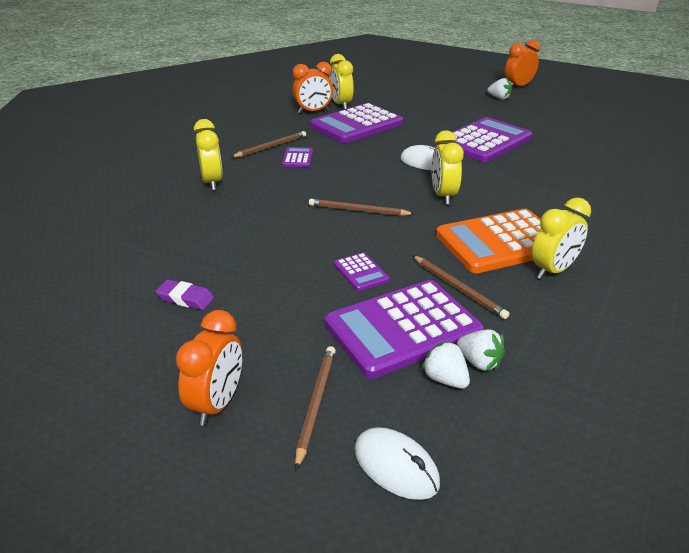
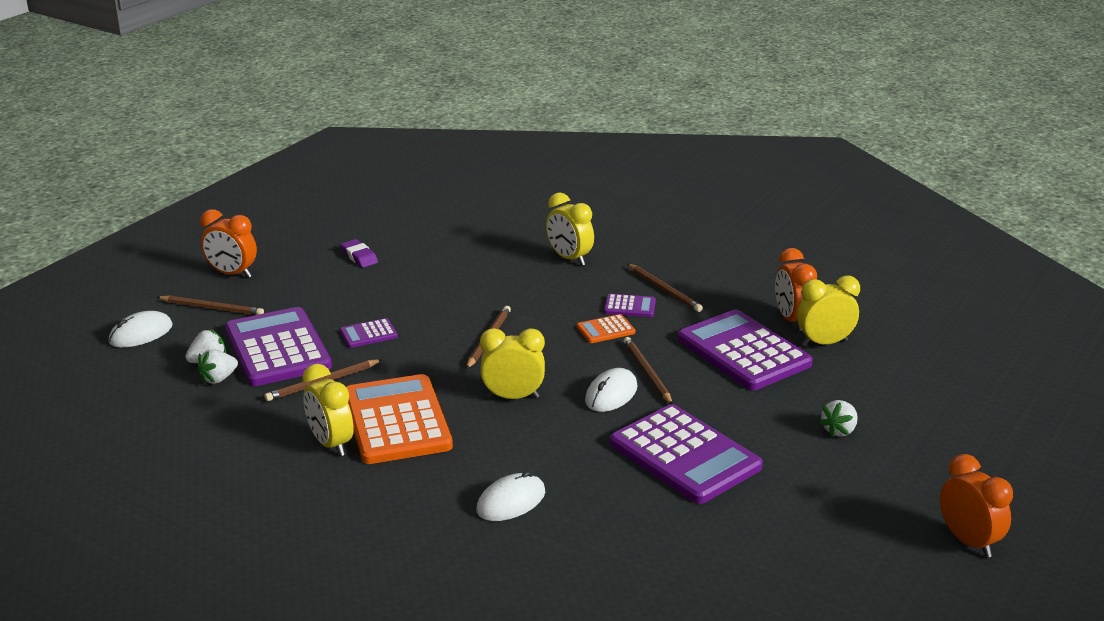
camera: 95 degrees right, 5 degrees down
purple eraser [156,279,214,310] -> purple eraser turned 60 degrees counterclockwise [341,239,378,268]
yellow clock [194,119,223,190] -> yellow clock turned 60 degrees clockwise [546,193,594,266]
white strawberry [487,78,512,100] -> white strawberry moved to [819,400,858,437]
none -> white mouse [476,471,545,521]
none -> orange calculator [577,314,635,343]
none -> brown pencil [624,337,673,404]

